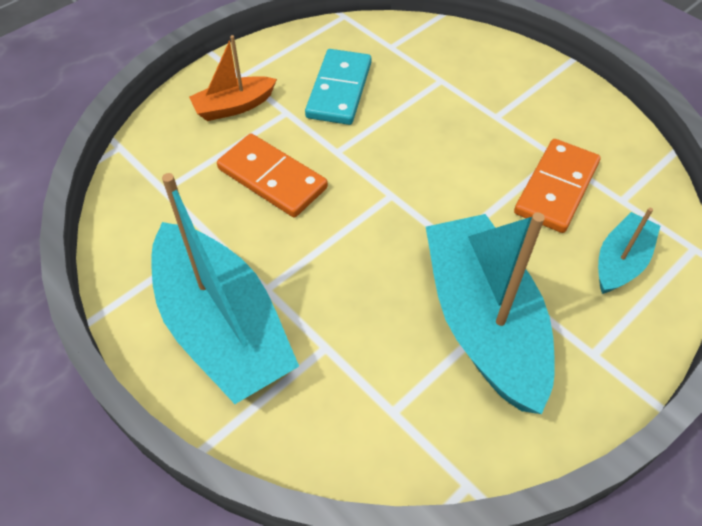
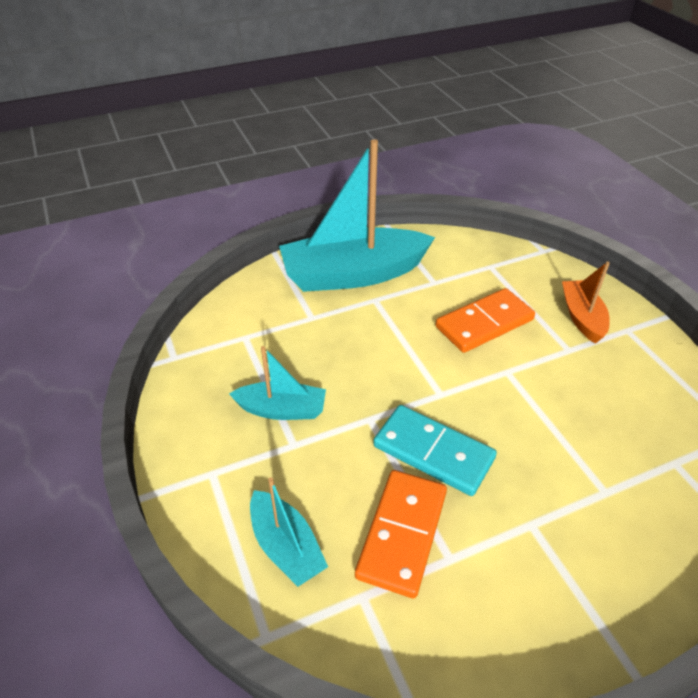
camera: 110 degrees right, 10 degrees down
turquoise domino [305,49,372,125] -> turquoise domino moved to [373,405,497,496]
turquoise boat [426,212,555,414] -> turquoise boat [229,346,326,420], size x0.50
orange domino [514,139,601,233] -> orange domino turned 60 degrees clockwise [355,470,447,598]

